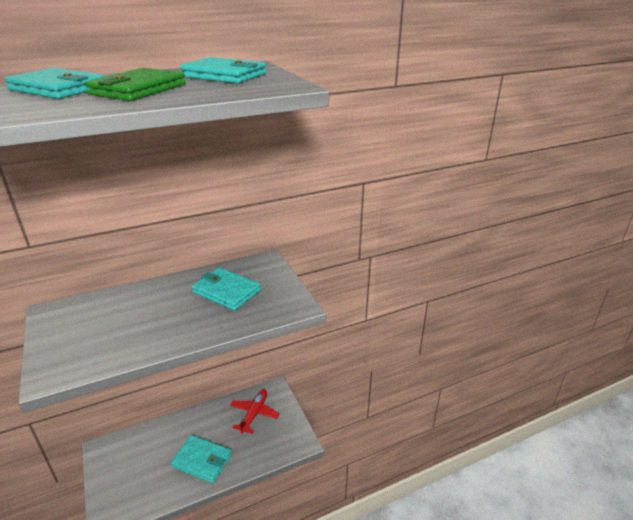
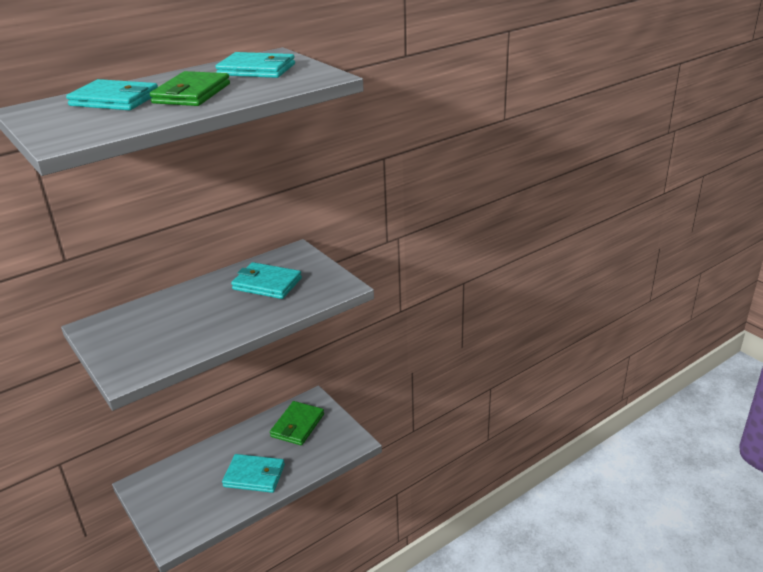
camera: 10 degrees left, 0 degrees up
red plane [230,390,280,434] -> green wallet [270,401,324,445]

